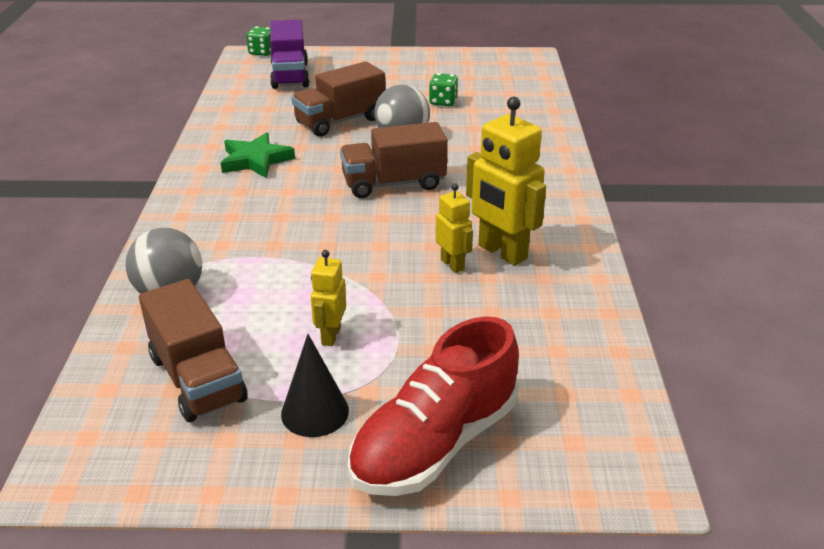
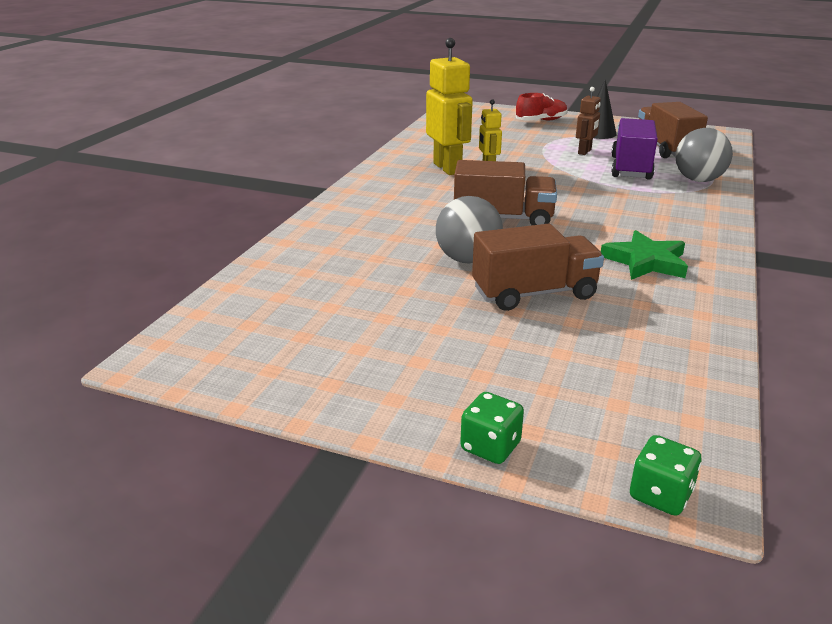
camera: 160 degrees left, 5 degrees down
purple truck [270,19,310,89] -> purple truck moved to [611,118,658,180]
yellow robot [311,250,346,346] -> brown robot [576,87,601,155]
red shoe [348,316,519,496] -> red shoe [516,93,568,121], size x0.57
green dice [429,73,459,106] -> green dice moved to [460,392,524,464]

